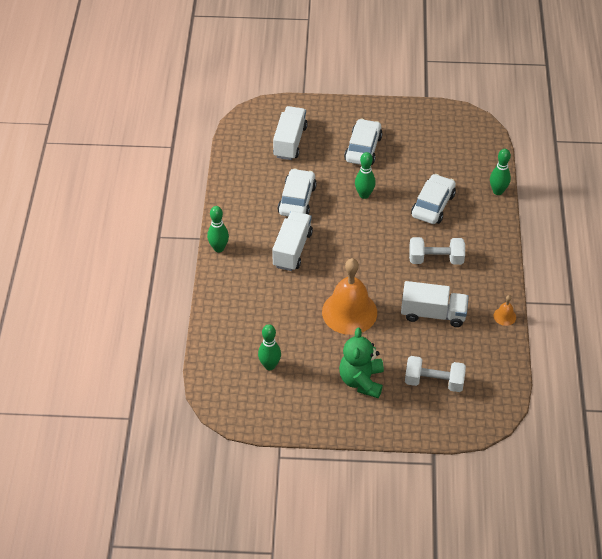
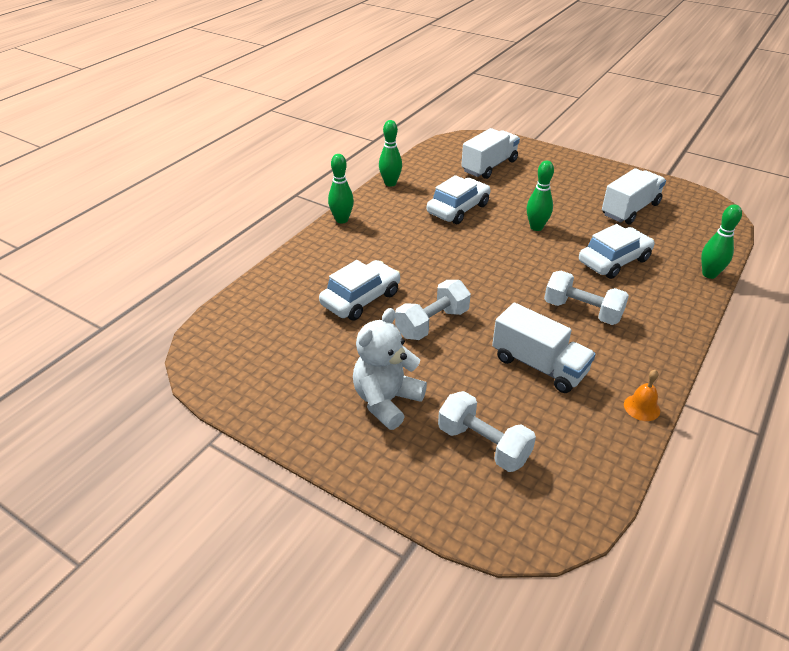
camera: 30 degrees right, 10 degrees down
green bowling pin [258,324,281,370] -> green bowling pin moved to [379,120,402,187]
white truck [272,211,313,271] -> white truck moved to [602,168,666,224]
orange bell [322,258,377,335] -> white dumbbell [395,280,471,340]
green teddy bear [339,328,384,398] -> white teddy bear [353,308,427,430]
white car [344,119,383,165] -> white car moved to [319,260,400,321]

